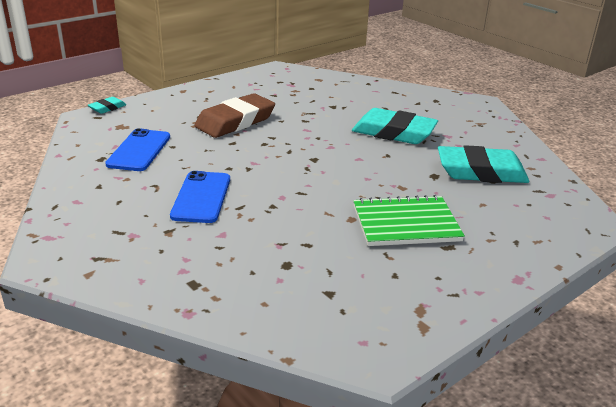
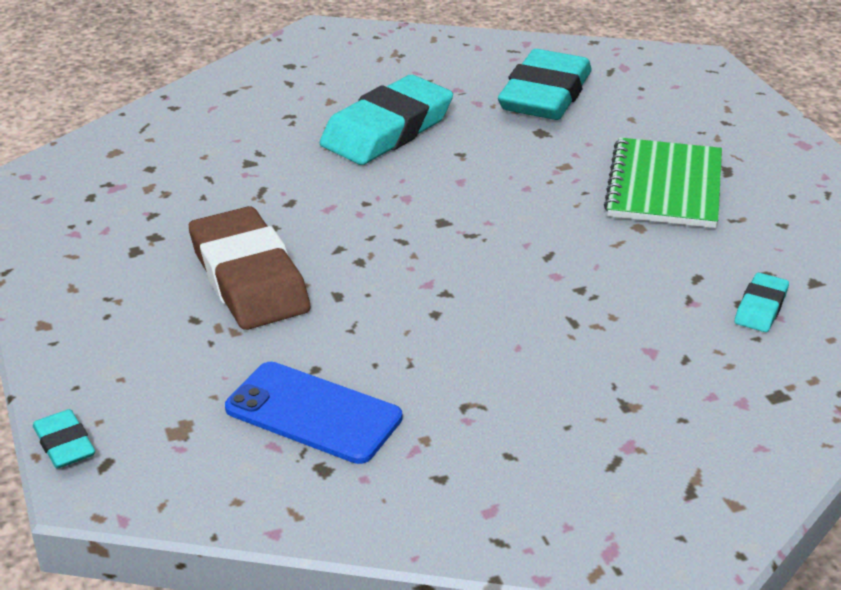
camera: 70 degrees left, 5 degrees up
blue phone [170,171,230,223] -> none
none -> turquoise eraser [735,273,789,332]

